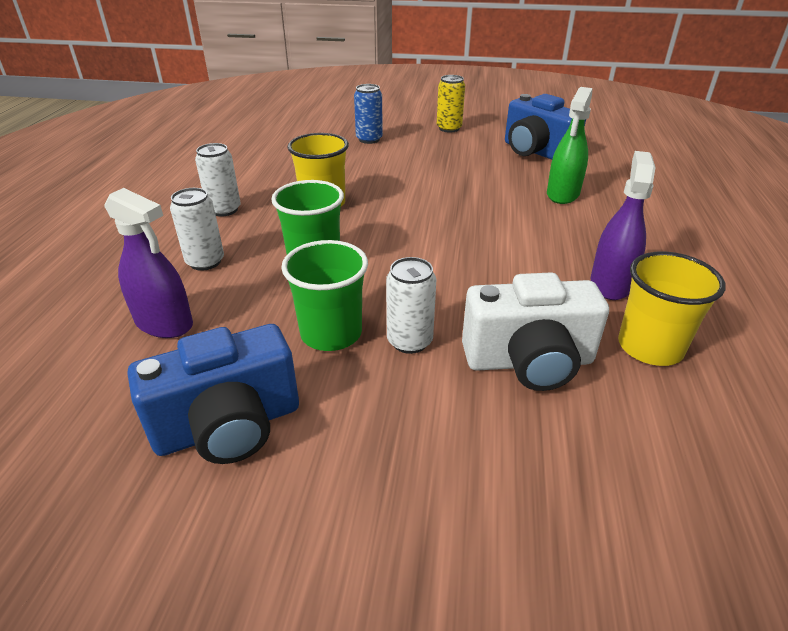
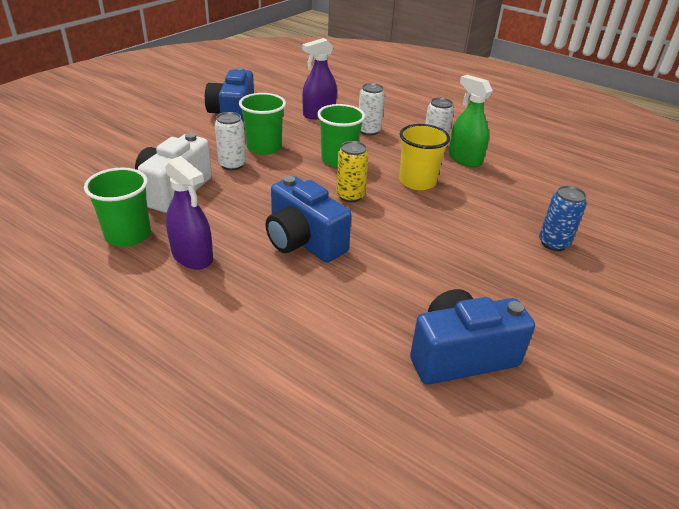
camera: 115 degrees right, 0 degrees up
yellow can [437,75,465,133] -> yellow can moved to [336,141,369,202]
green spray bottle [547,87,592,204] -> green spray bottle moved to [449,75,493,167]
yellow cup [618,252,726,366] -> green cup [84,167,151,247]
none -> blue camera [266,176,352,263]

